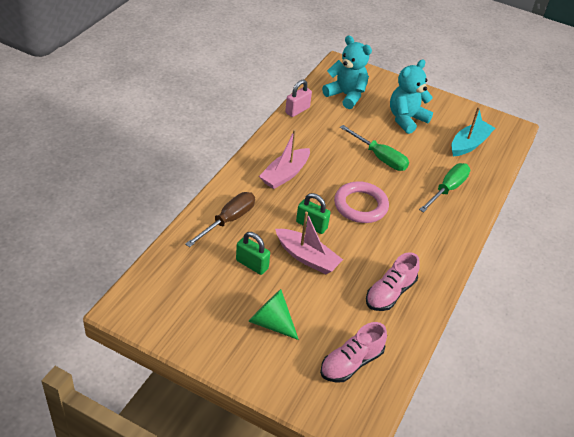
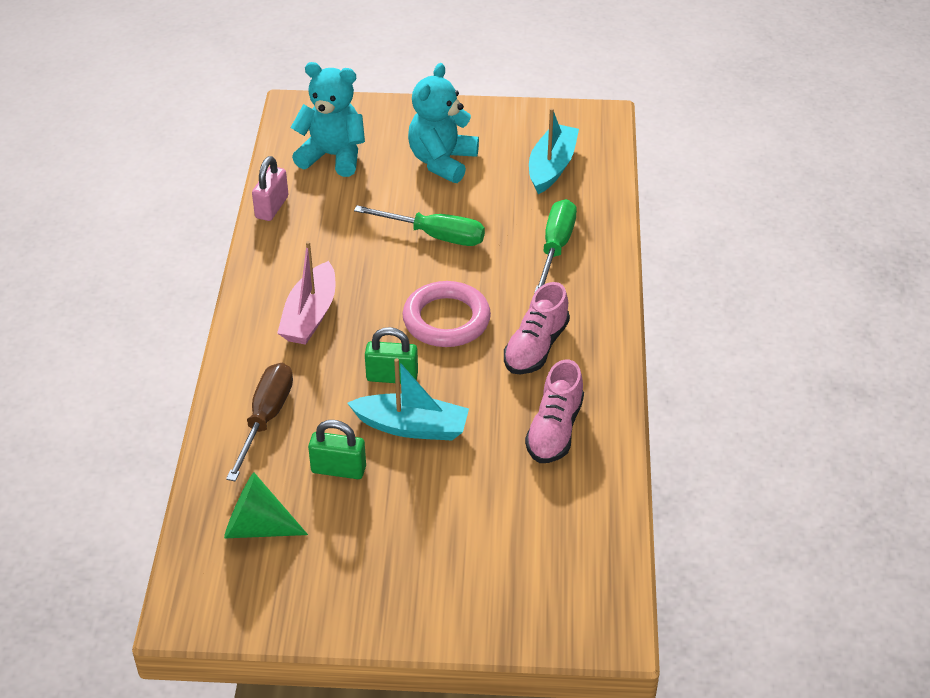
camera: 20 degrees left, 0 degrees up
green cone [248,289,299,340] -> green cone moved to [224,473,308,538]
pink boat [275,212,343,274] -> turquoise boat [347,358,469,441]
pink shoe [320,322,387,383] -> pink shoe moved to [504,282,570,374]

